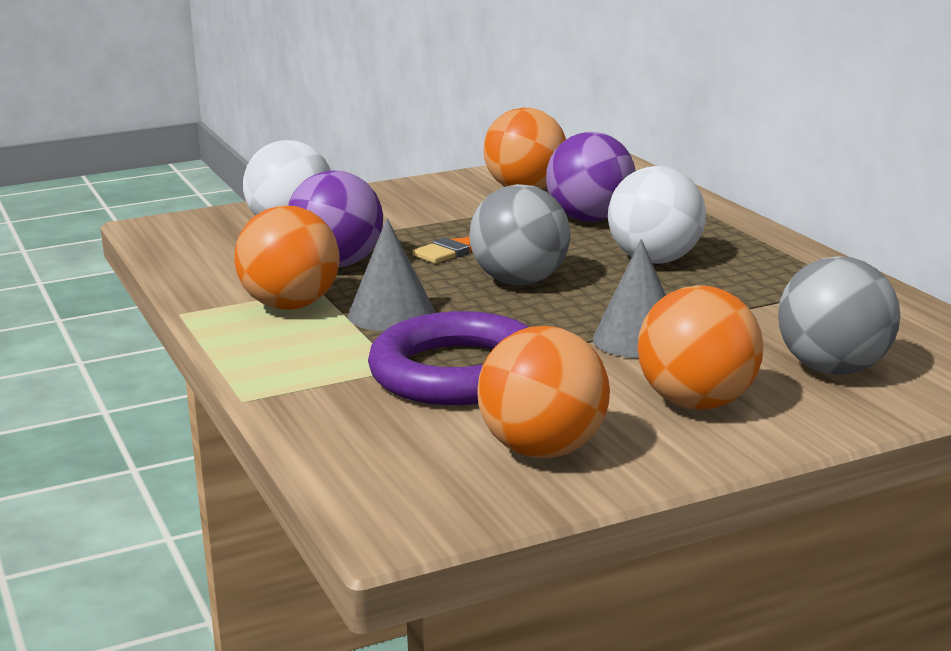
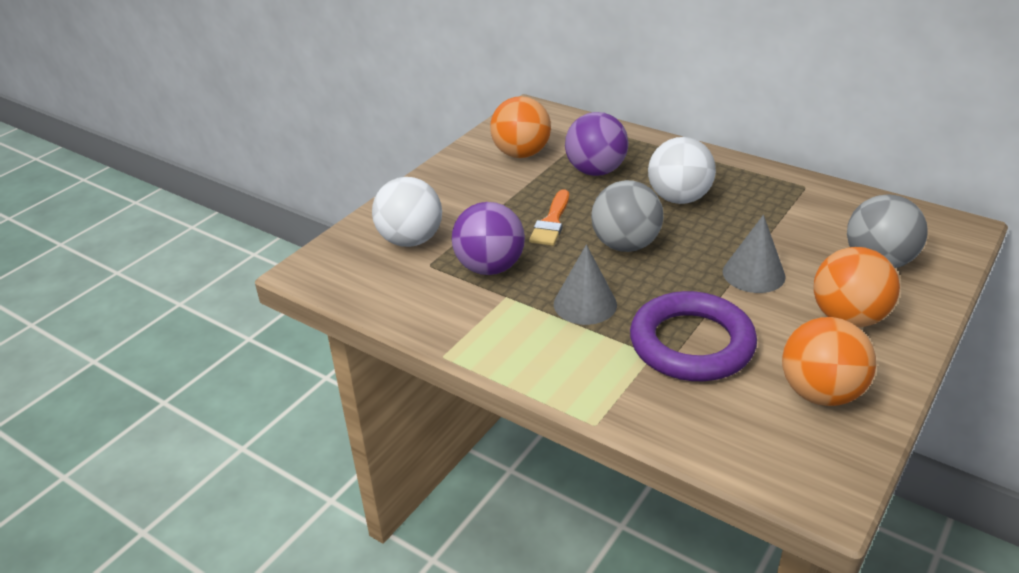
camera: 30 degrees left, 15 degrees up
orange ball [235,205,340,310] -> none

